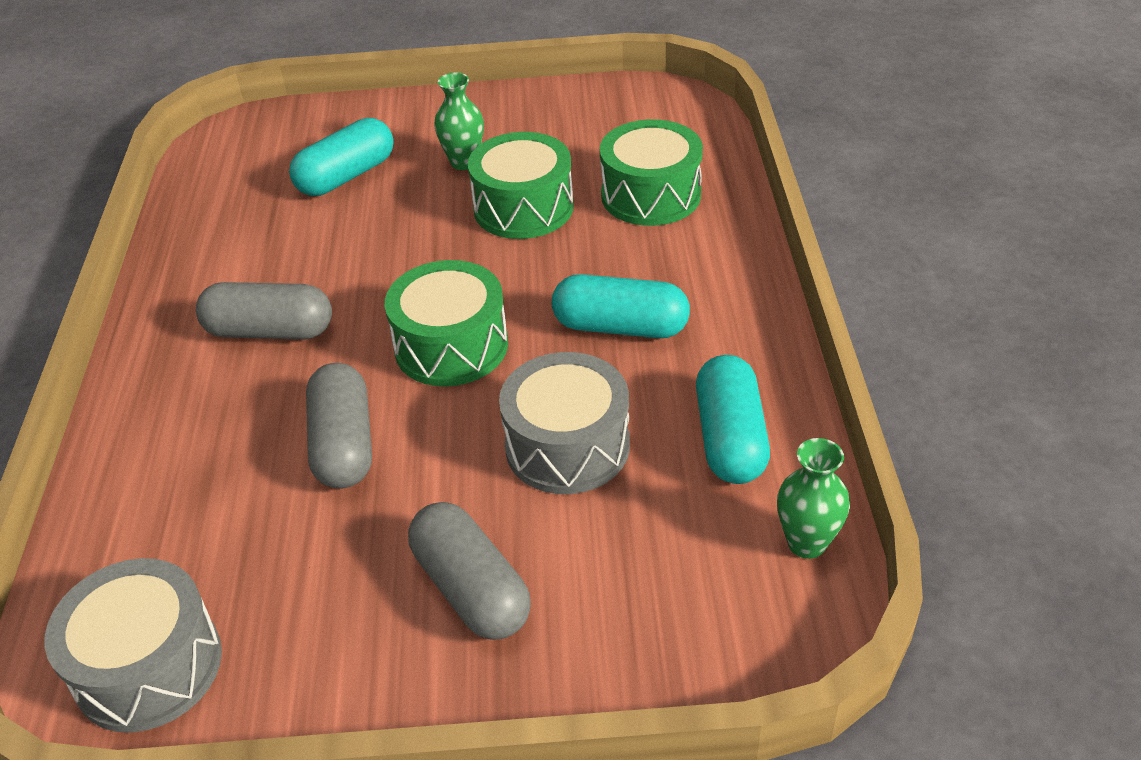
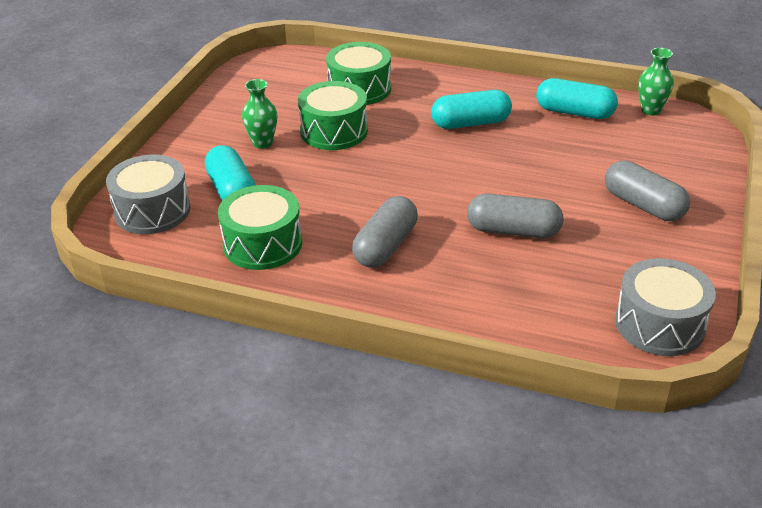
camera: 70 degrees left, 5 degrees down
green drum [385,260,508,386] -> green drum moved to [218,185,302,270]
grey capsule [408,502,531,640] -> grey capsule turned 60 degrees clockwise [605,161,690,221]
grey drum [499,352,630,494] -> grey drum moved to [106,155,191,234]
turquoise capsule [552,274,690,338] -> turquoise capsule turned 45 degrees clockwise [431,90,512,129]

